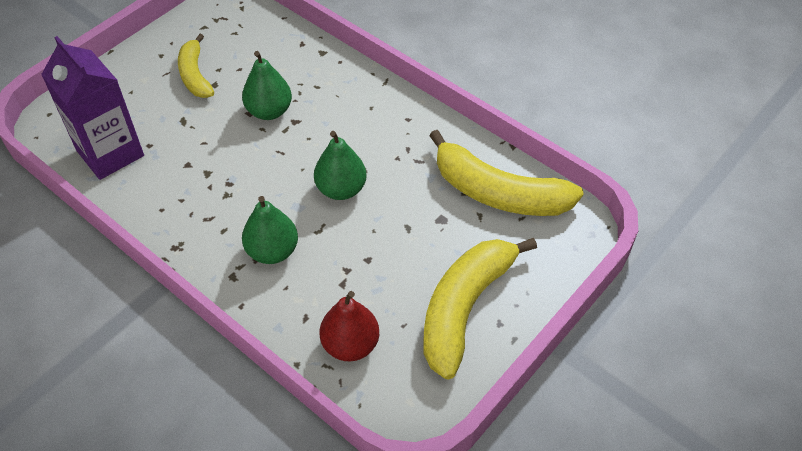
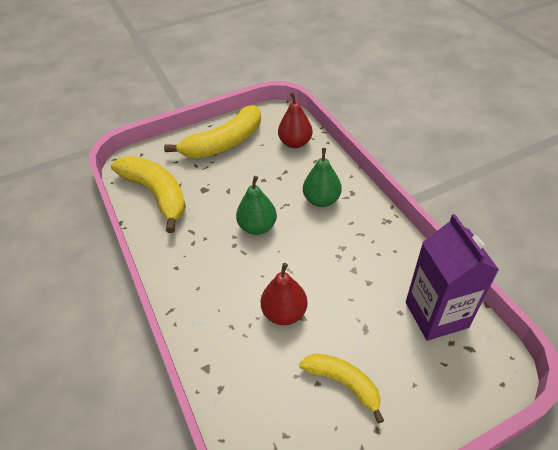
camera: 155 degrees left, 5 degrees down
yellow banana [178,34,214,98] -> yellow banana turned 60 degrees counterclockwise [299,353,384,423]
green pear [242,51,292,120] -> red pear [261,263,307,325]

